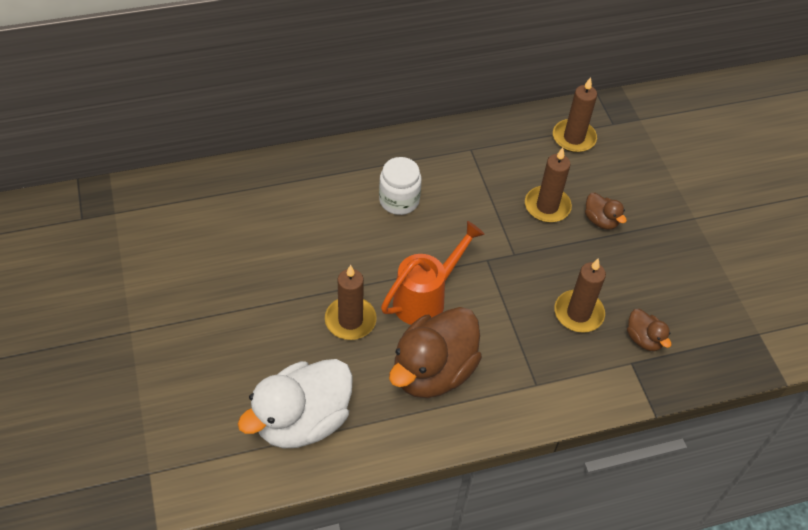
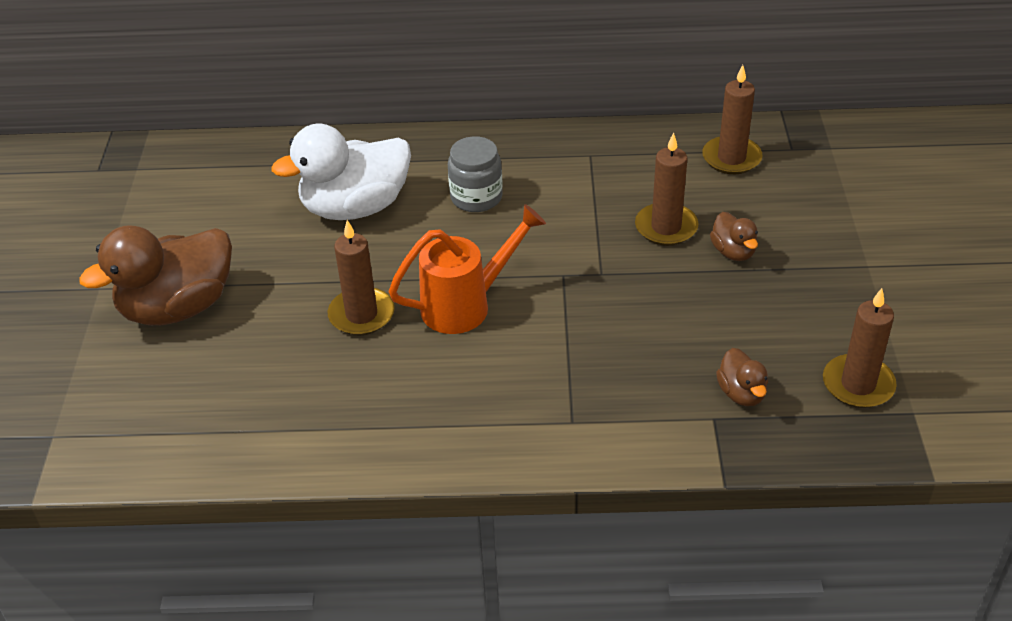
camera: 20 degrees right, 10 degrees down
white duck [238,359,353,448] -> white duck moved to [271,124,411,220]
white jar [379,157,422,215] -> grey jar [448,136,503,212]
brown duck [389,307,482,398] -> brown duck moved to [79,225,232,325]
brown candle [554,259,606,333] -> brown candle moved to [823,288,897,408]

